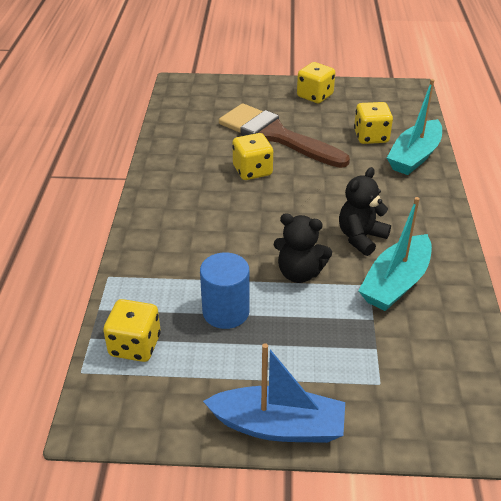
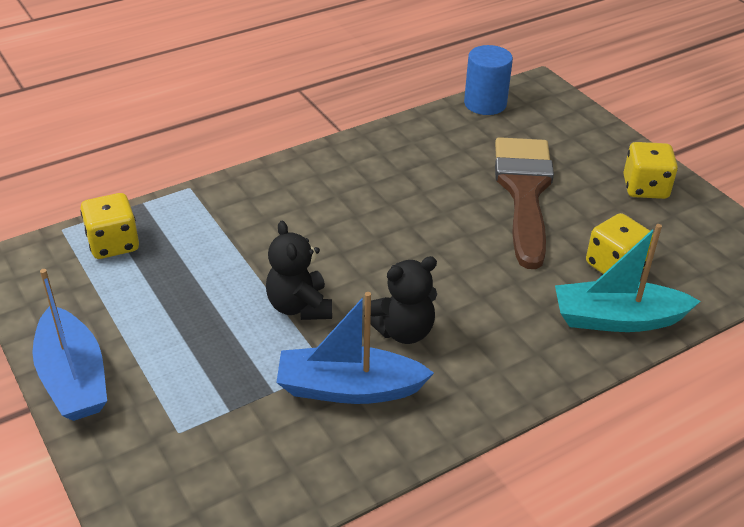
camera: 55 degrees right, 0 degrees up
blue cylinder [200,252,249,329] -> blue cylinder moved to [464,45,513,115]
yellow dice [232,133,273,180] -> none
black teddy bear [339,167,391,256] -> black teddy bear turned 150 degrees clockwise [370,256,437,344]
turquoise boat [358,197,432,311] -> blue boat [276,292,434,404]

